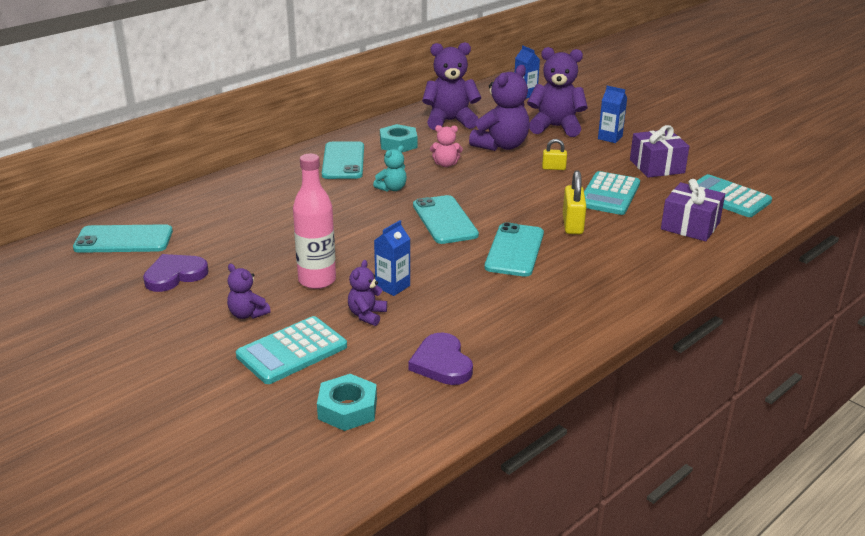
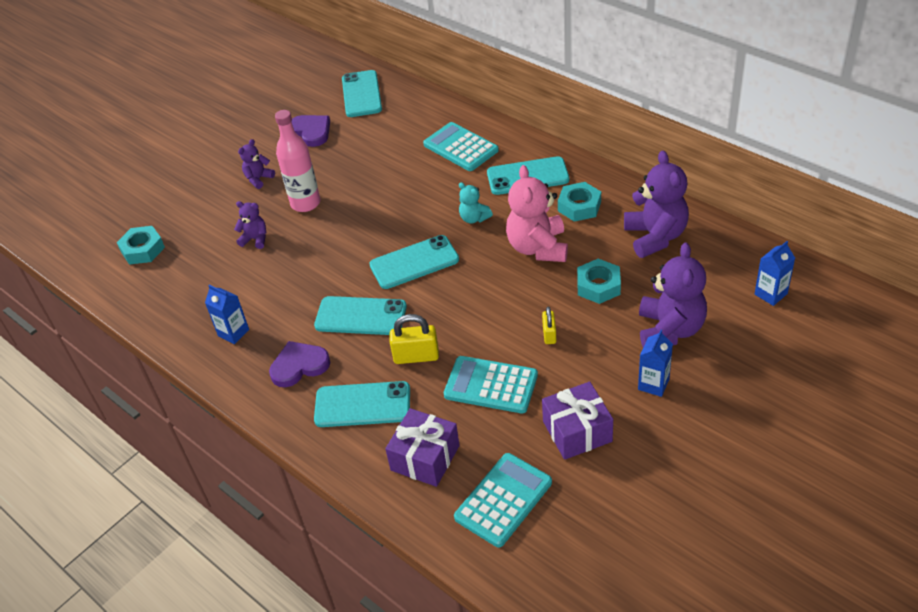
camera: 90 degrees right, 15 degrees up
turquoise calculator [236,316,347,384] -> turquoise calculator moved to [423,122,499,171]
blue carton [374,220,410,296] -> blue carton moved to [205,285,249,344]
purple heart [408,332,473,385] -> purple heart moved to [269,341,330,387]
pink teddy bear [430,125,463,167] -> pink teddy bear [506,165,568,262], size x1.95
purple teddy bear [469,65,530,151] -> turquoise nut [577,259,621,304]
none -> turquoise phone [314,381,410,427]

